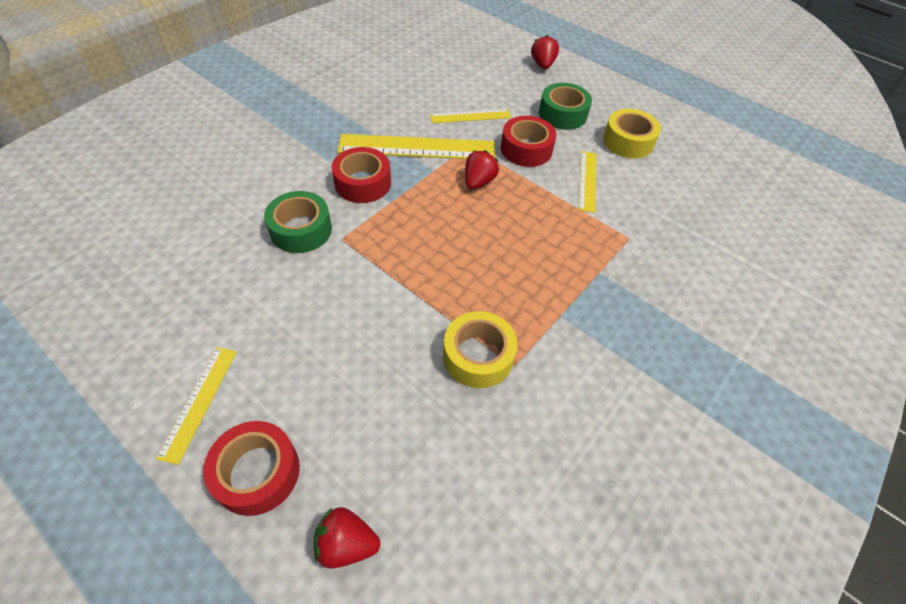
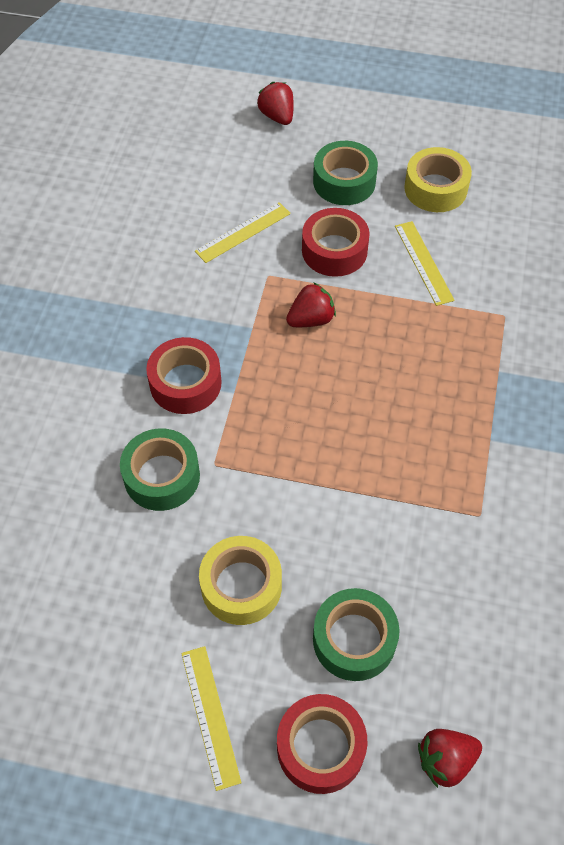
camera: 25 degrees left, 5 degrees up
yellow ruler [337,134,495,159] -> none
yellow tape [443,311,517,388] -> yellow tape moved to [199,536,282,625]
red strawberry [465,150,499,189] -> red strawberry turned 60 degrees clockwise [286,282,336,327]
none -> green tape [313,588,400,681]

